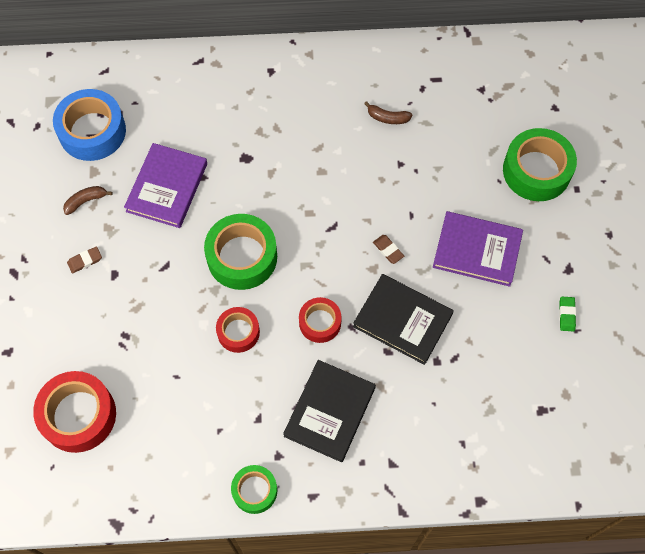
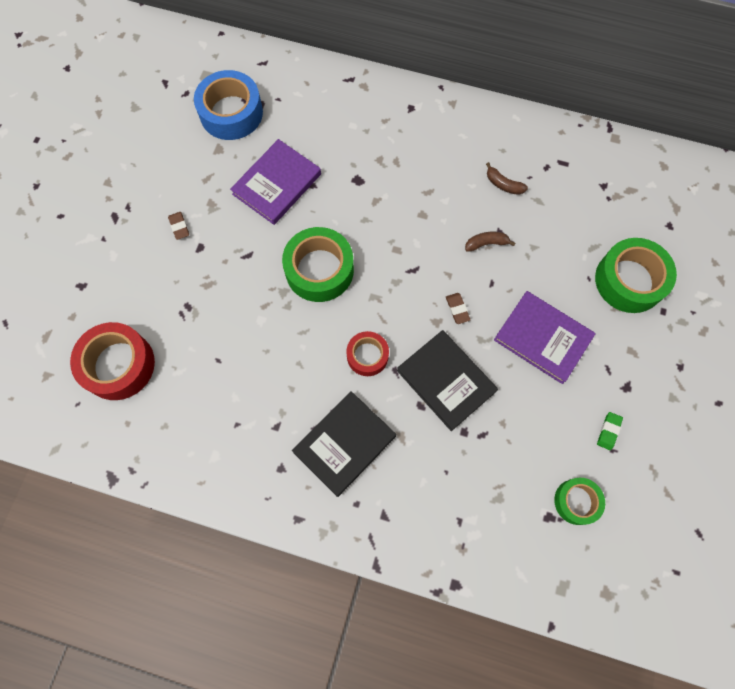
camera: 20 degrees right, 5 degrees up
brown banana [63,186,113,215] -> brown banana moved to [465,232,515,252]
brown eraser [67,246,102,273] -> brown eraser turned 75 degrees clockwise [168,212,189,240]
red tape [216,307,260,353] -> none
green tape [231,465,277,514] -> green tape moved to [554,478,605,525]

